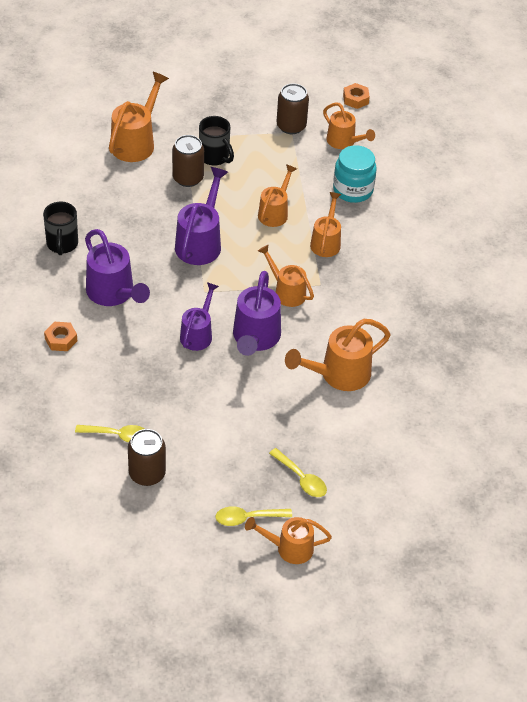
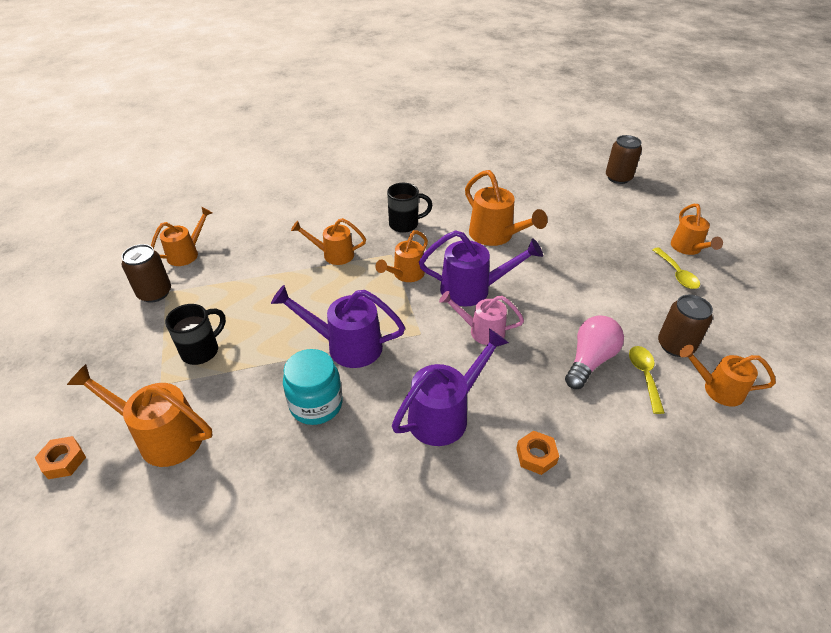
camera: 95 degrees left, 5 degrees down
black mug [43,202,78,255] -> black mug moved to [387,183,433,233]
brown can [172,135,204,187] -> brown can moved to [606,135,642,184]
purple watering can [180,282,219,351] -> pink watering can [439,291,524,345]
orange watering can [258,164,297,227] -> orange watering can moved to [679,345,776,406]
yellow spoon [269,448,327,497] -> none
turquoise jar [333,145,376,203] -> turquoise jar moved to [283,349,343,425]
orange nut [343,83,370,109] -> orange nut moved to [35,436,86,479]
none -> pink light bulb [565,315,624,389]

